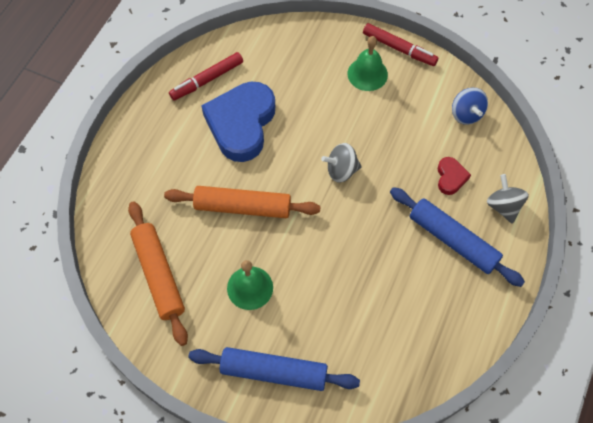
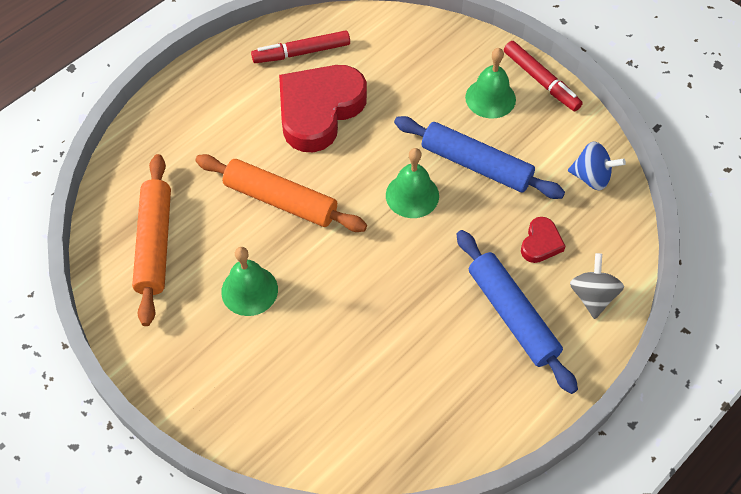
camera: 20 degrees right, 5 degrees down
blue rolling pin [188,347,360,391] -> blue rolling pin moved to [394,116,565,199]
blue heart [201,82,275,162] -> red heart [279,65,367,152]
grey spinning top [321,143,362,183] -> green bell [386,148,439,218]
blue spinning top [452,88,488,125] -> blue spinning top turned 75 degrees counterclockwise [568,142,626,191]

